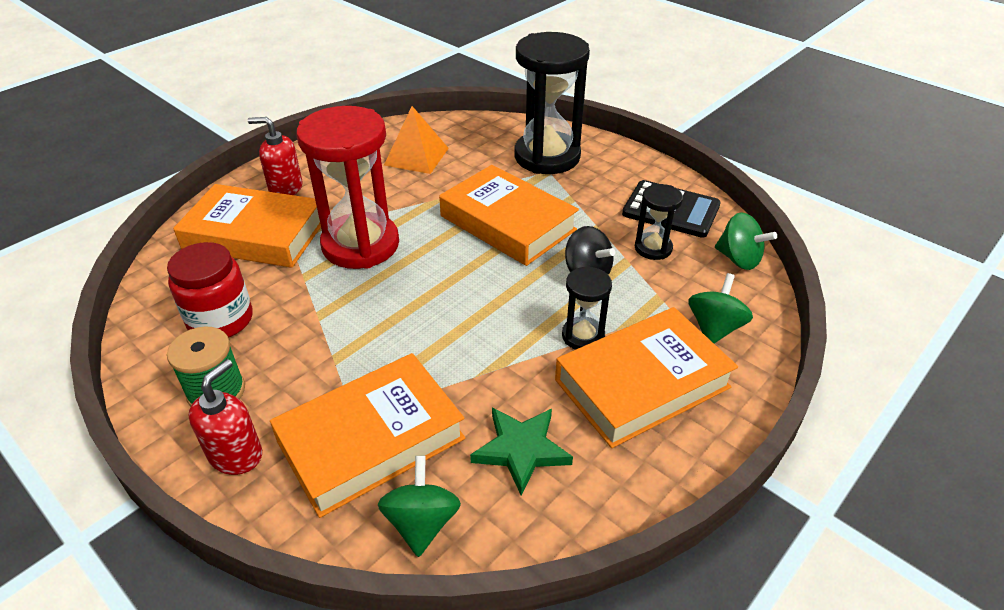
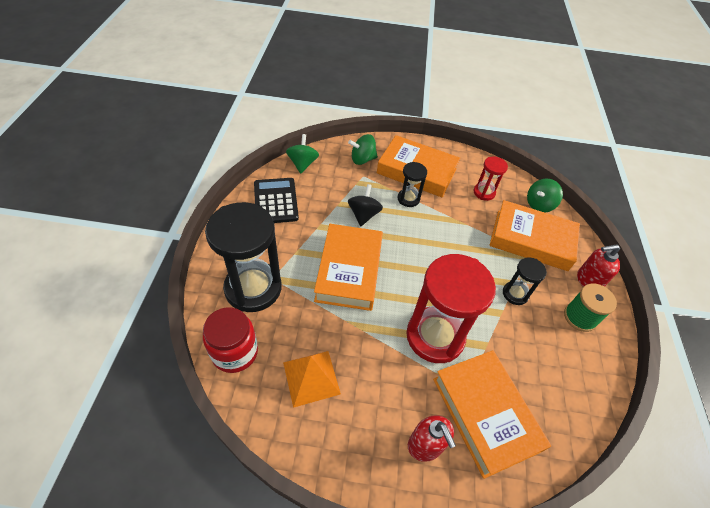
camera: 130 degrees left, 10 degrees up
red jar [167,242,253,338] -> red jar moved to [203,307,258,373]
green star [470,408,573,496] -> red hourglass [473,156,508,201]
black hourglass [635,184,683,260] -> black hourglass moved to [503,257,547,305]

